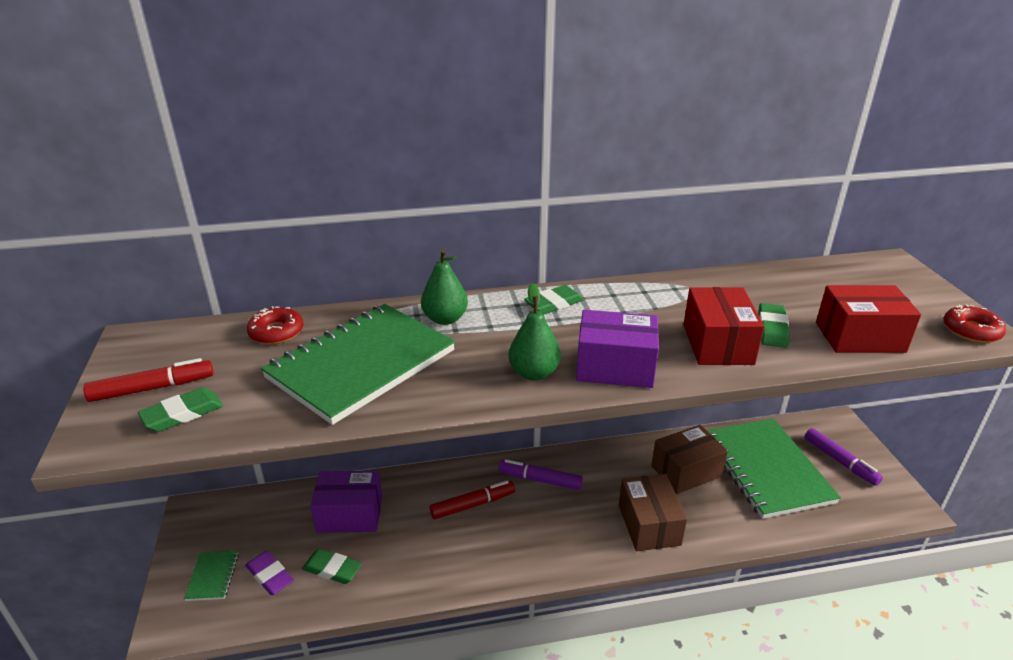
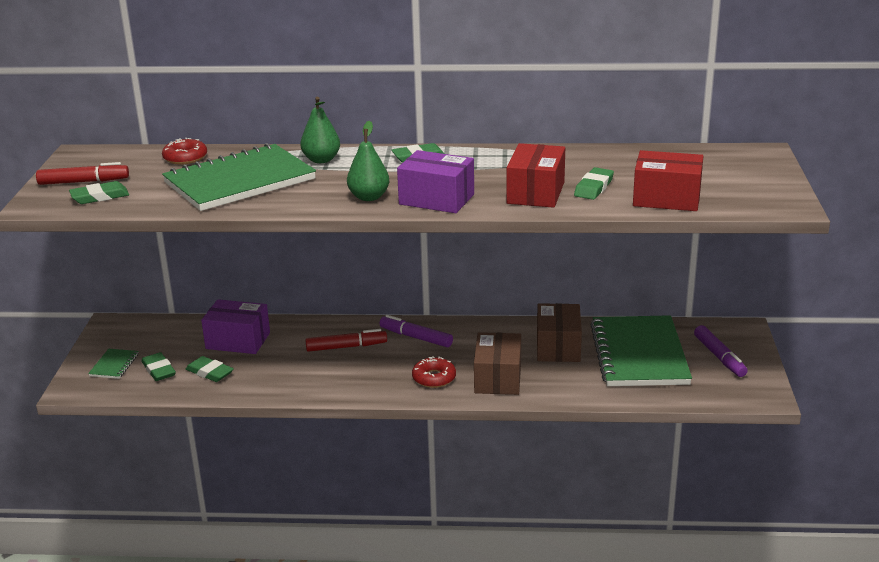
camera: 15 degrees right, 5 degrees down
purple eraser [245,551,294,595] -> green eraser [141,352,176,381]
brown box [651,425,728,494] -> brown box turned 75 degrees counterclockwise [537,303,582,362]
red donut [944,304,1006,343] -> red donut moved to [412,356,456,388]

